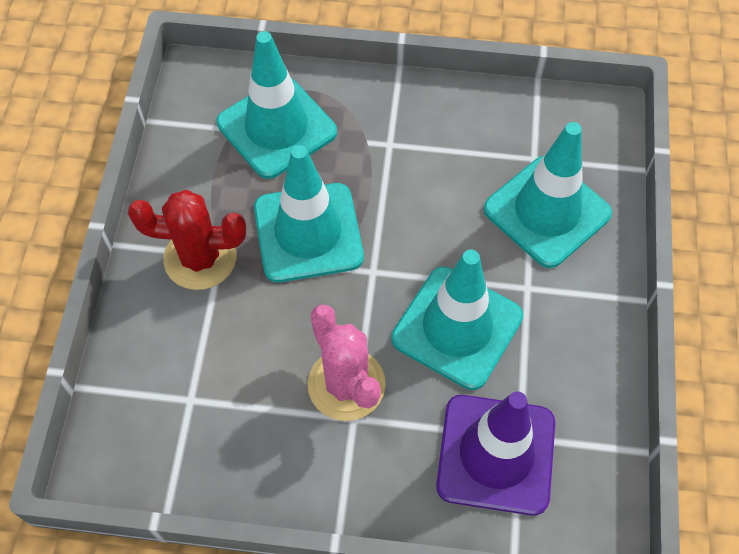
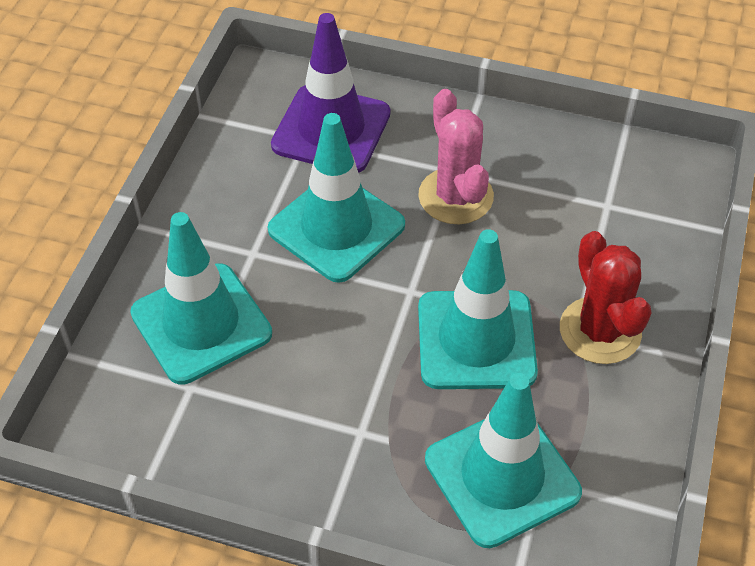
camera: 170 degrees left, 10 degrees down
red cactus [128,190,246,290] -> red cactus turned 60 degrees clockwise [560,231,651,364]

